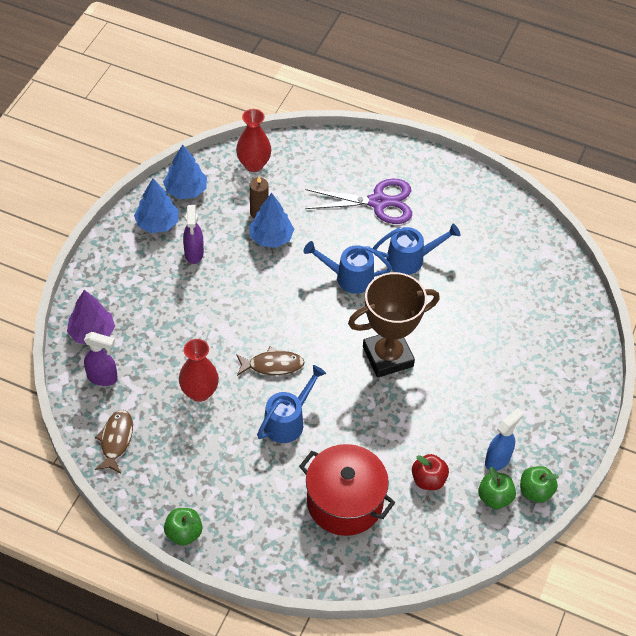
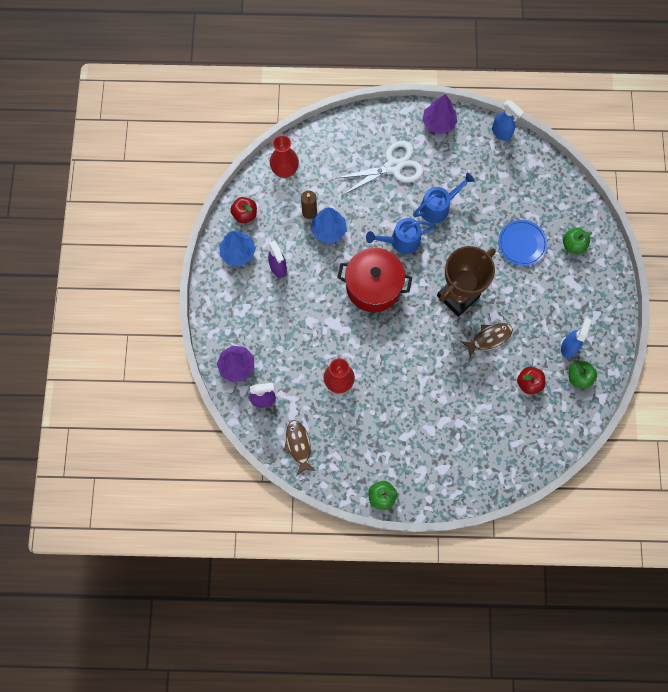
camera: 20 degrees left, 20 degrees up
blue tree [163,144,207,199] -> red apple [230,197,257,223]
brown fish [236,347,304,376] -> brown fish moved to [461,323,513,358]
blue watering can [257,365,326,443] -> none
red pot [299,444,395,536] -> red pot moved to [337,248,412,312]
purple scissors [305,179,412,224] -> white scissors [337,141,424,195]
green apple [520,466,559,503] -> green apple moved to [563,228,592,254]
none -> purple tree [422,94,458,134]
none -> blue spray bottle [492,100,524,141]
none -> blue plate [498,220,548,266]

